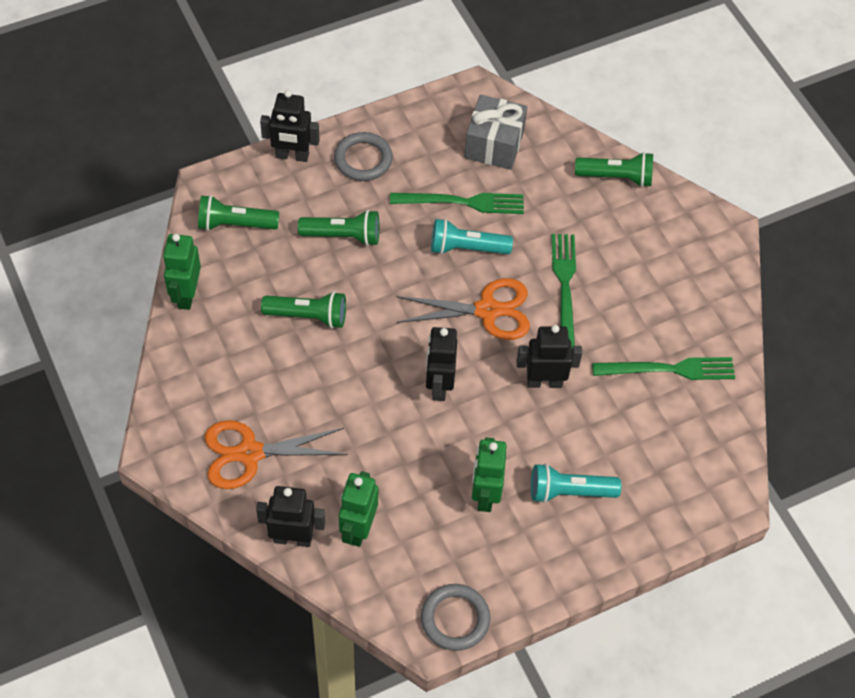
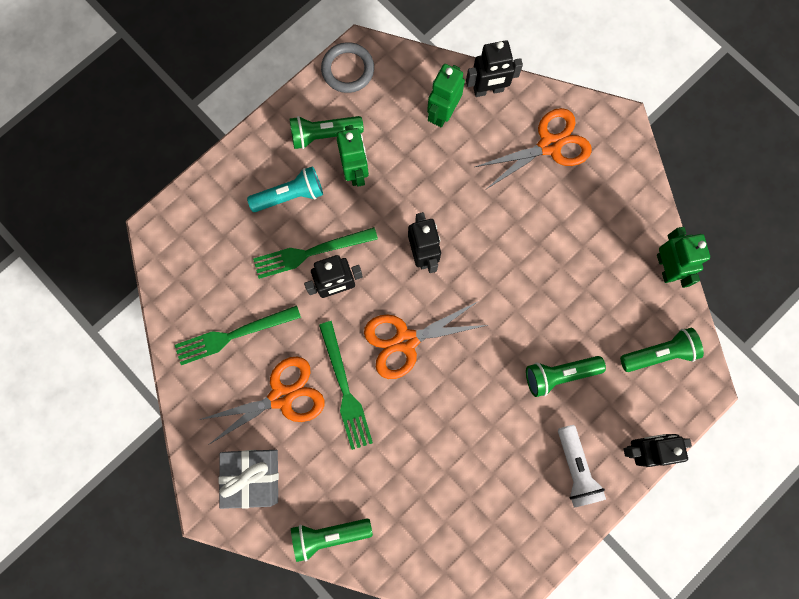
camera: 165 degrees right, 20 degrees up
green flashlight [261,291,346,329] -> green flashlight moved to [290,116,364,149]
grey ring [334,132,393,181] -> white flashlight [558,425,606,507]
green robot [339,471,378,547] -> green robot turned 150 degrees counterclockwise [427,64,465,127]
green fork [390,193,524,214] -> green fork moved to [253,227,378,279]
turquoise flashlight [431,219,513,255] -> none
grey gift [464,95,527,170] -> grey gift moved to [219,450,279,509]
none -> orange scissors [199,357,325,444]

